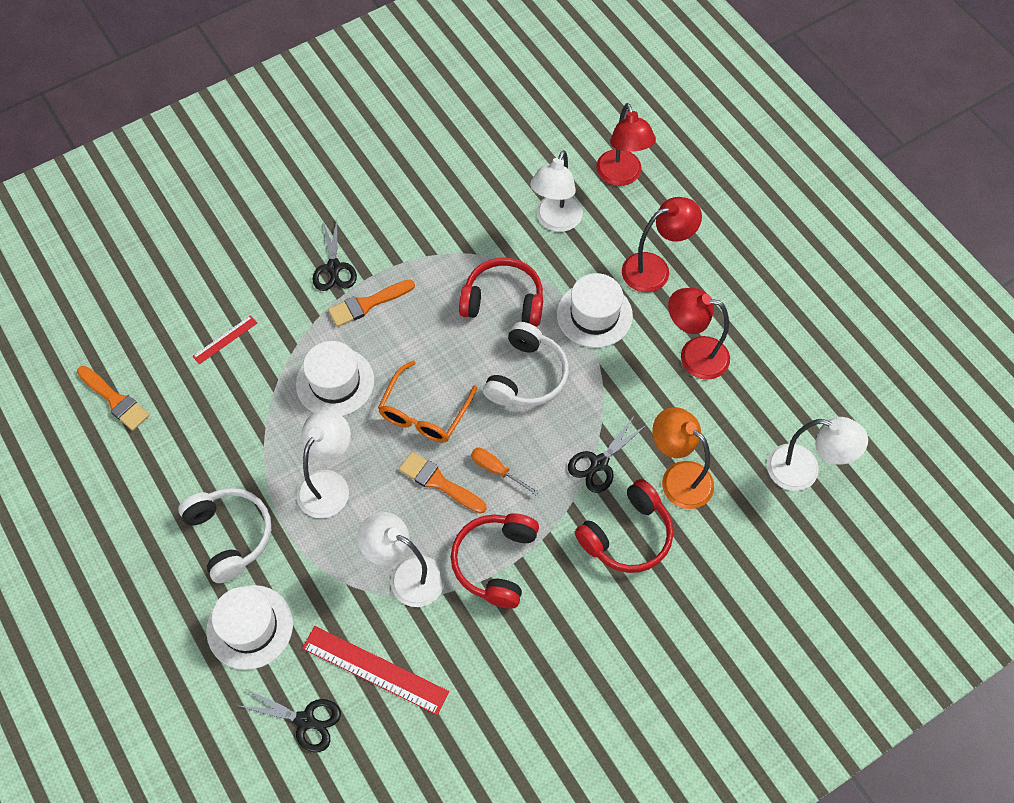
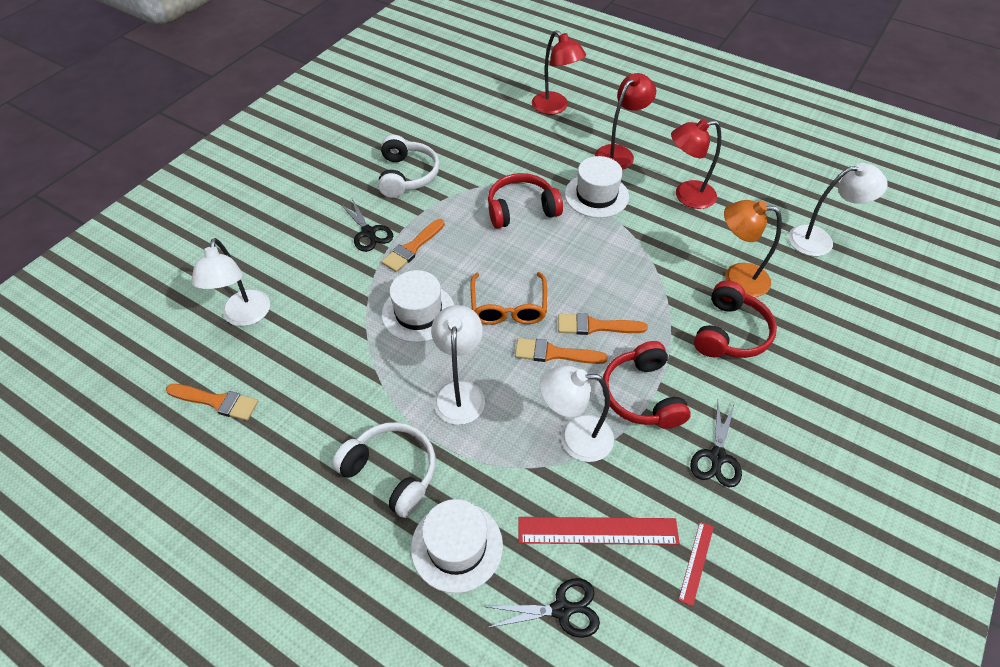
camera: 25 degrees left, 10 degrees down
red ruler [192,315,257,364] -> red ruler moved to [678,521,714,606]
orange screwdriver [471,448,539,495] -> orange brush [558,313,648,335]
white headphones [483,322,569,406] -> white headphones moved to [378,135,440,198]
white lamp [530,150,583,232] -> white lamp moved to [191,238,270,326]
black scissors [568,415,647,493] -> black scissors moved to [690,401,742,487]

